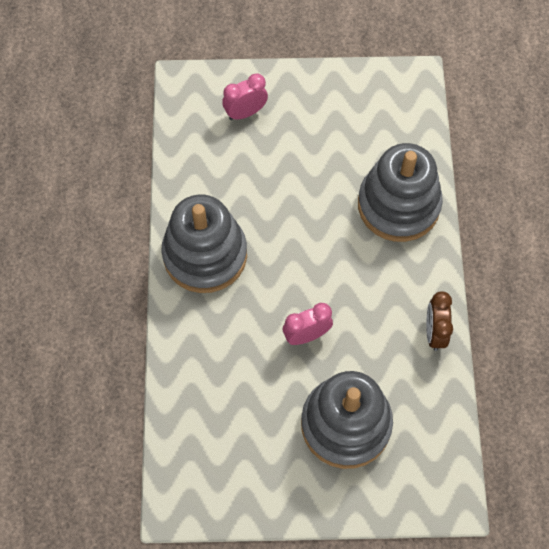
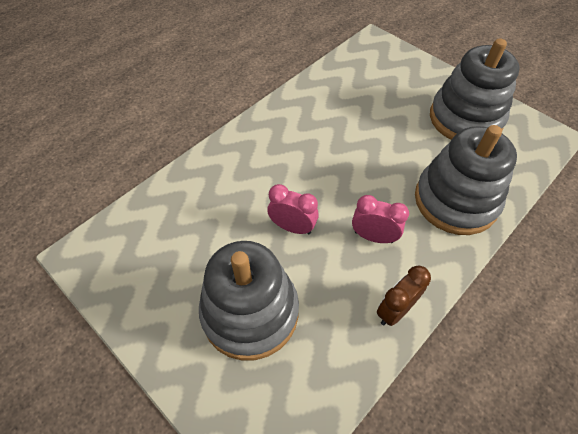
camera: 45 degrees right, 10 degrees down
grey stacking toy [161,195,247,293] -> grey stacking toy moved to [430,38,520,140]
pink clock [222,73,268,120] -> pink clock moved to [352,195,409,243]

